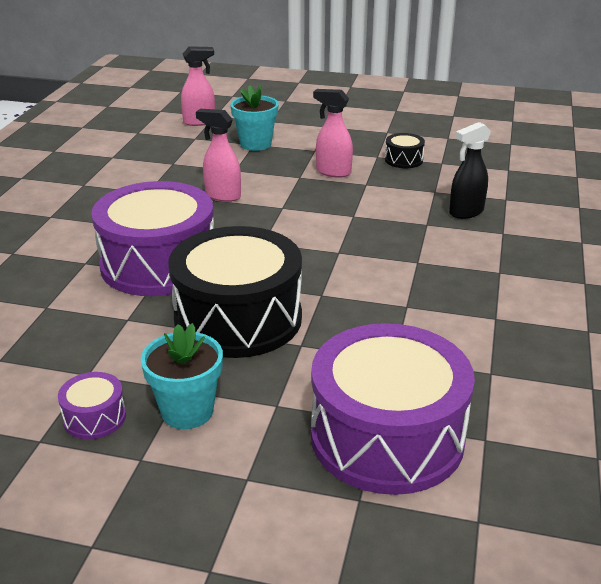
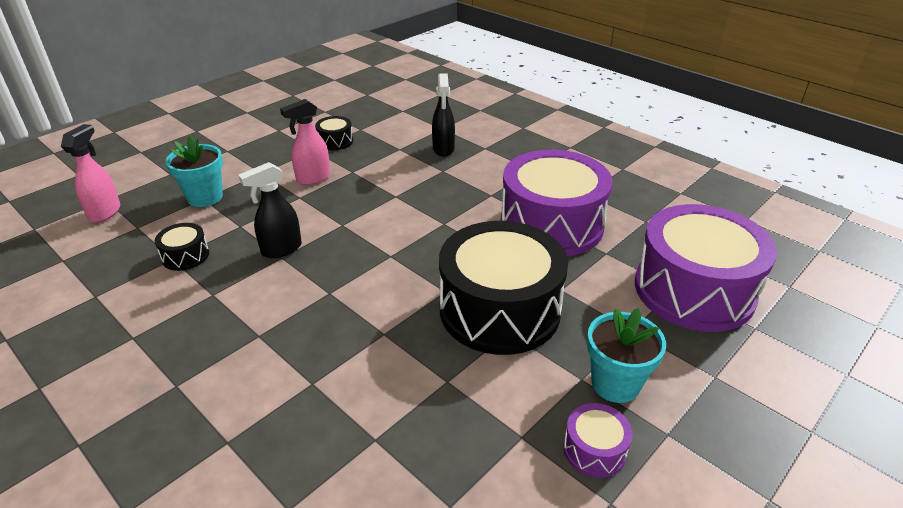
camera: 60 degrees left, 5 degrees up
purple drum [91,181,214,296] -> purple drum moved to [501,150,613,256]
pink spray bottle [196,109,241,202] -> black spray bottle [238,162,302,258]
none -> black drum [155,223,209,271]

